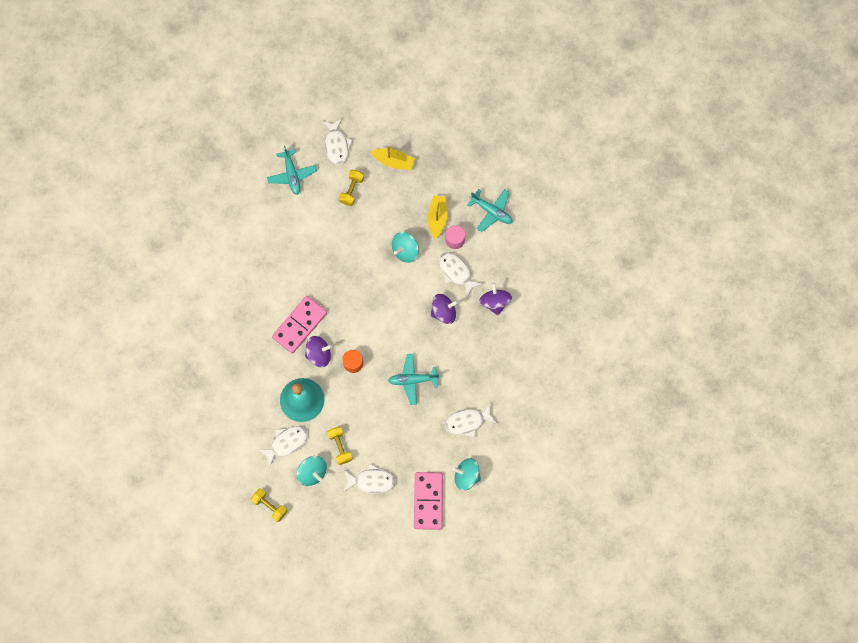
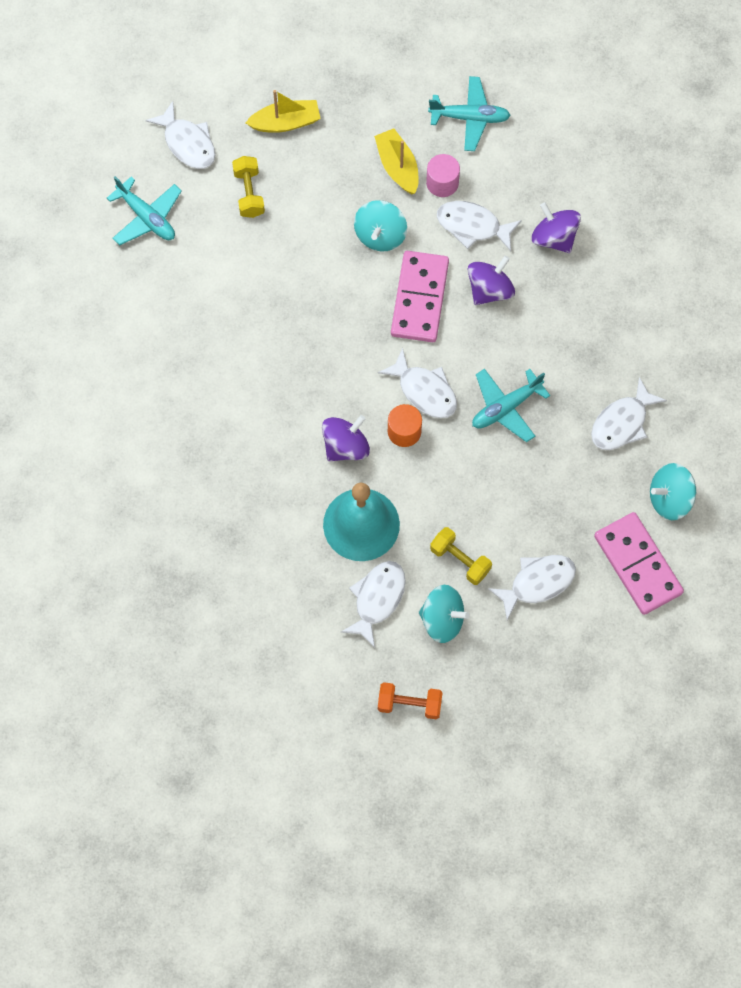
camera: 30 degrees left, 5 degrees down
yellow dumbbell [251,489,287,522] -> orange dumbbell [378,682,443,719]
pink domino [272,296,327,353] -> pink domino moved to [391,251,449,342]
none -> white fish [378,348,457,418]

